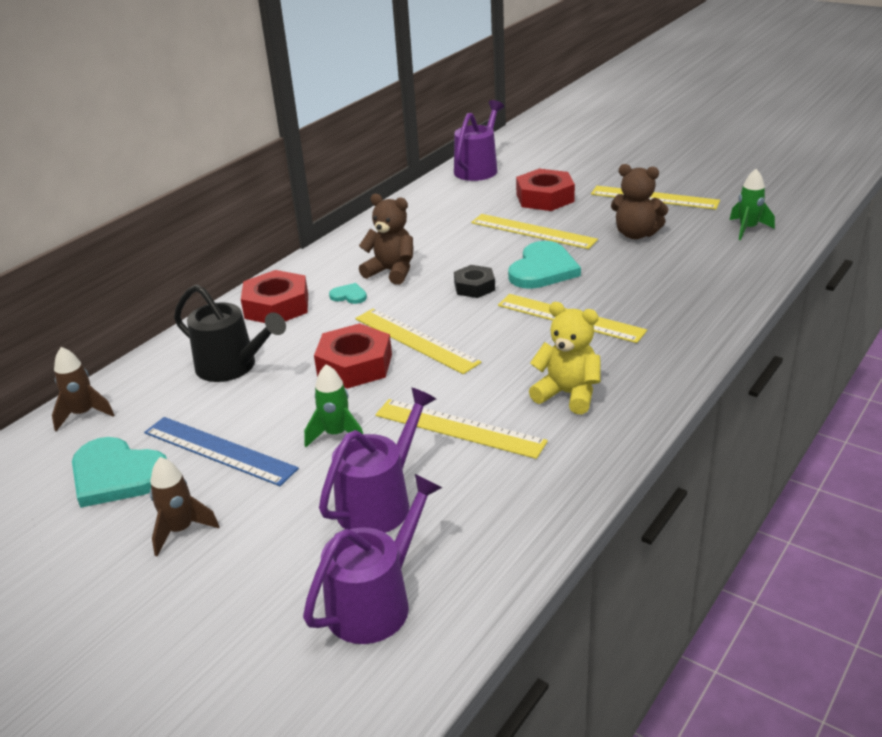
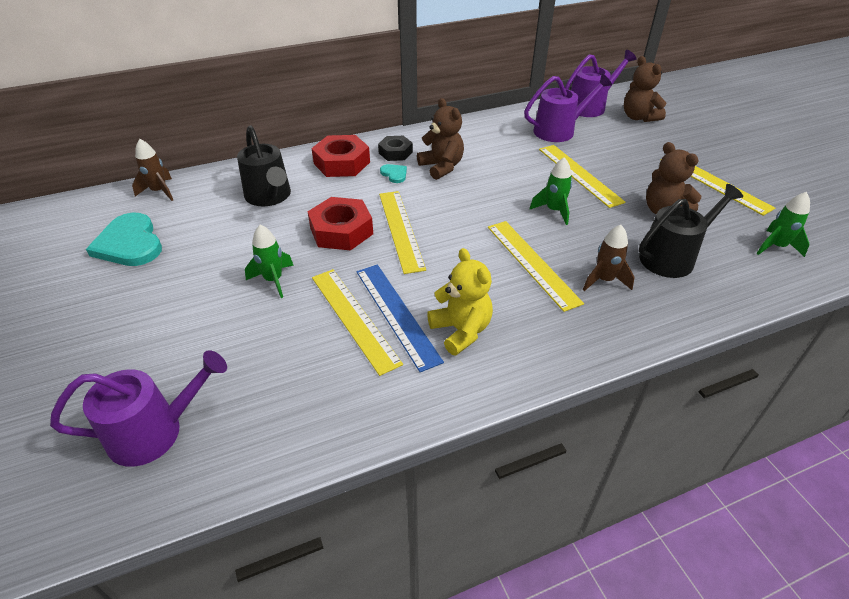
camera: 30 degrees right, 10 degrees up
blue ruler [144,417,299,486] -> blue ruler moved to [356,265,444,372]
brown rocket [150,457,220,557] -> brown rocket moved to [583,225,634,291]
purple watering can [319,388,436,533] -> purple watering can moved to [524,74,612,142]
black nut [454,265,495,298] -> black nut moved to [378,136,413,161]
turquoise heart [508,241,581,289] -> green rocket [529,157,572,225]
red nut [516,169,575,211] -> none
none -> brown teddy bear [624,56,666,122]
none -> black watering can [639,184,743,278]

